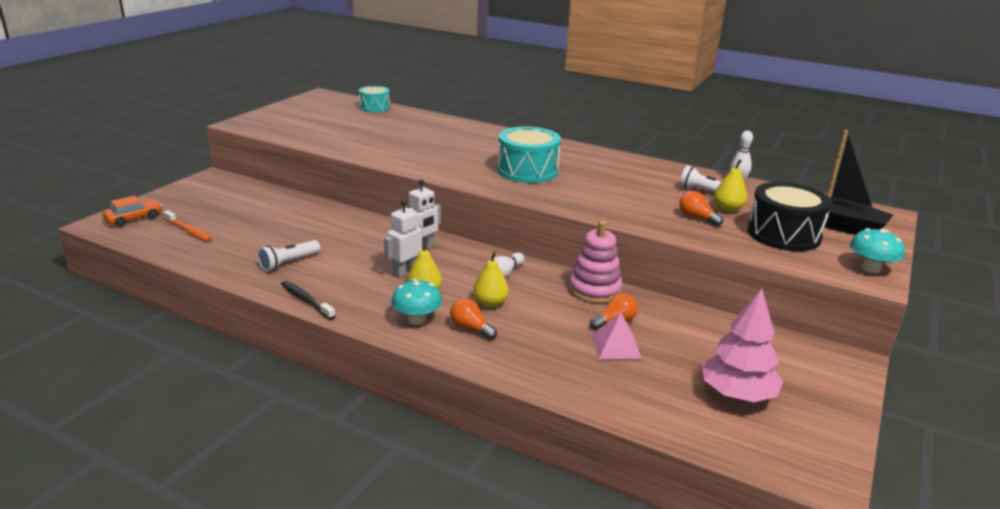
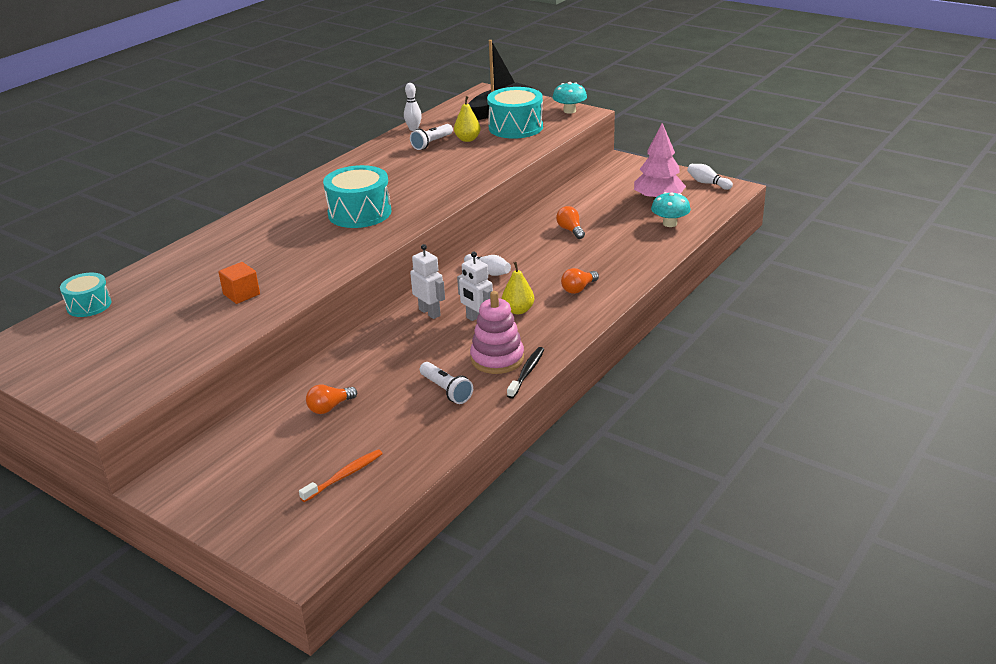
camera: 80 degrees left, 5 degrees up
orange car [102,196,162,227] -> none
black toothbrush [281,281,335,320] -> black toothbrush turned 150 degrees clockwise [507,347,544,399]
turquoise mushroom [391,279,442,325] -> turquoise mushroom moved to [651,192,691,227]
yellow pear [473,251,509,308] -> none
pink stacking toy [569,221,622,304] -> pink stacking toy moved to [470,291,524,374]
pink pyramid [592,313,642,360] -> none
orange light bulb [679,191,723,226] -> orange light bulb moved to [306,384,357,414]
black drum [747,182,832,251] -> turquoise drum [487,87,543,139]
none -> orange cube [218,262,260,304]
none -> white bowling pin [687,164,733,190]

